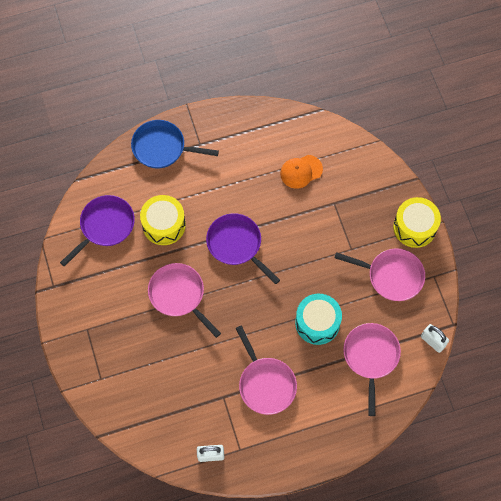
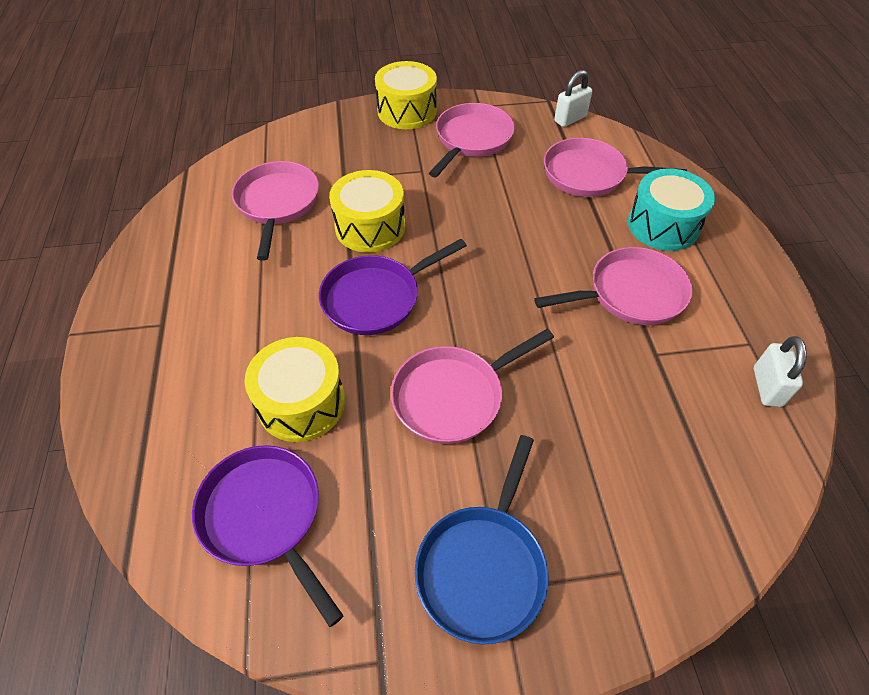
camera: 80 degrees left, 15 degrees down
blue pan [131,120,219,169] -> blue pan moved to [415,435,548,645]
orange cap [280,155,323,189] -> pink pan [232,161,319,261]
turquoise drum [295,294,342,345] -> turquoise drum moved to [628,168,715,251]
none -> yellow drum [329,170,405,253]

